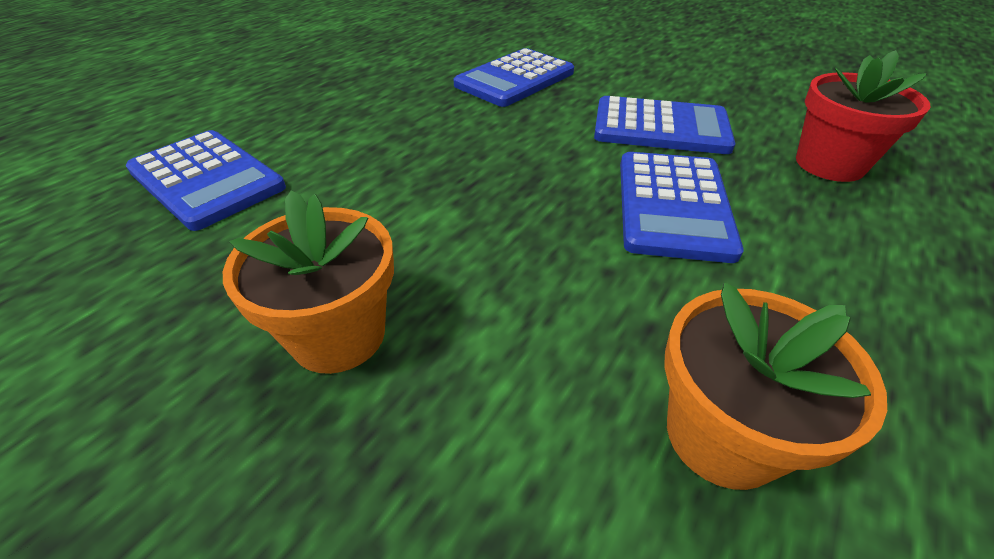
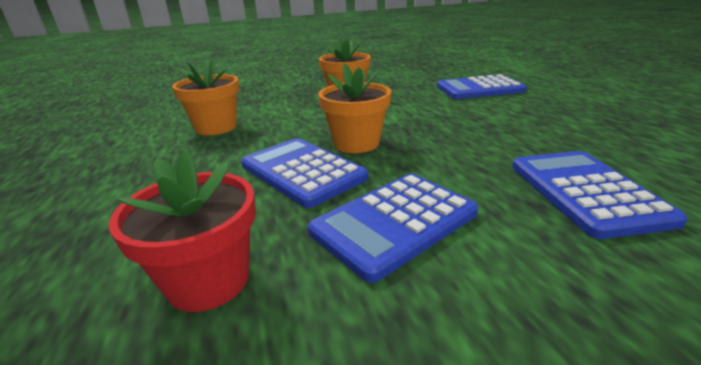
camera: 130 degrees right, 15 degrees down
none -> orange flower pot [318,64,392,153]

